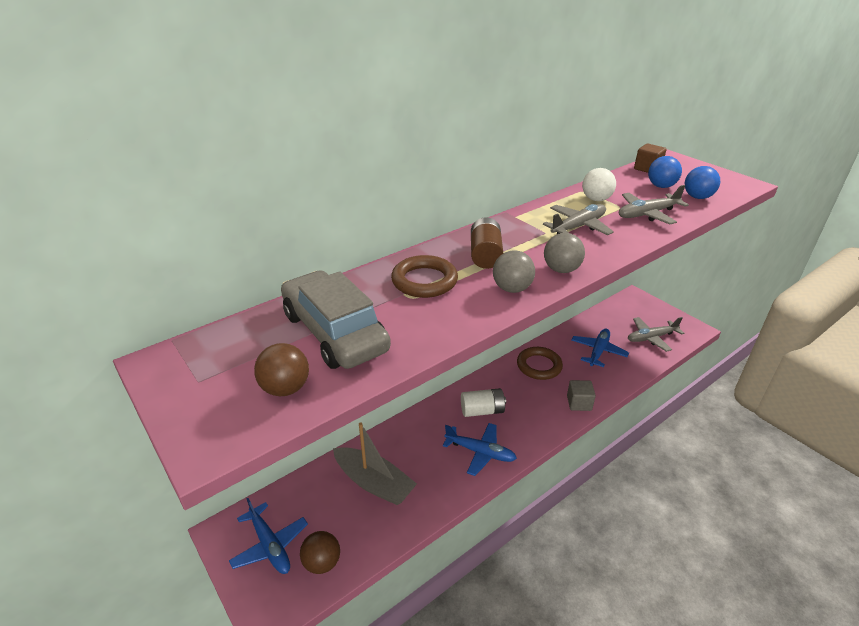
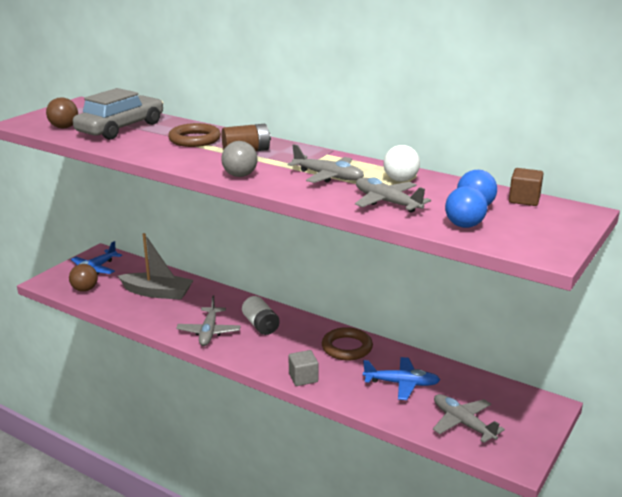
camera: 70 degrees right, 10 degrees down
grey boat [333,422,417,505] -> grey boat turned 90 degrees counterclockwise [118,233,194,300]
blue plane [443,423,517,476] -> grey plane [176,295,241,346]
grey ball [493,250,535,293] -> none

